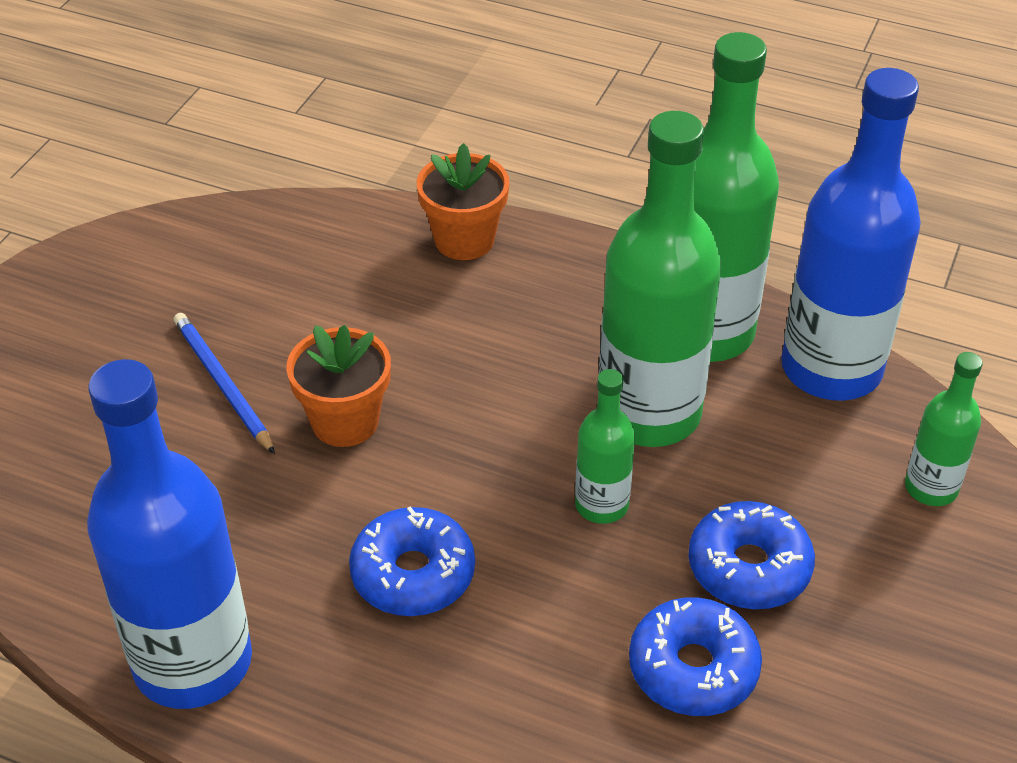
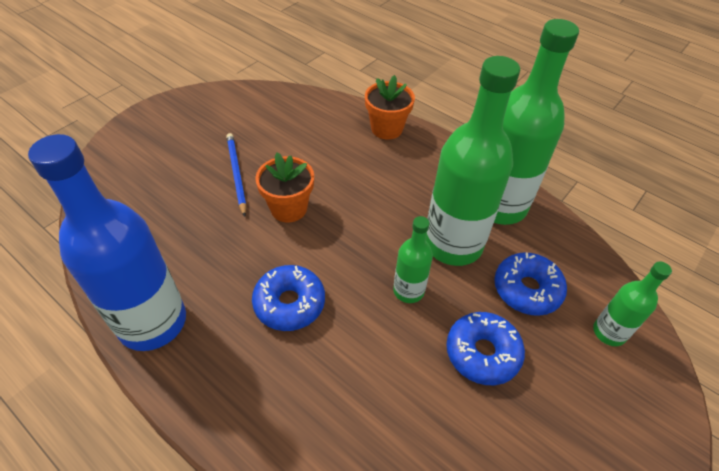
camera: 15 degrees right, 5 degrees up
blue donut [629,597,762,716] -> blue donut moved to [494,252,567,316]
blue bottle [781,68,921,401] -> none

